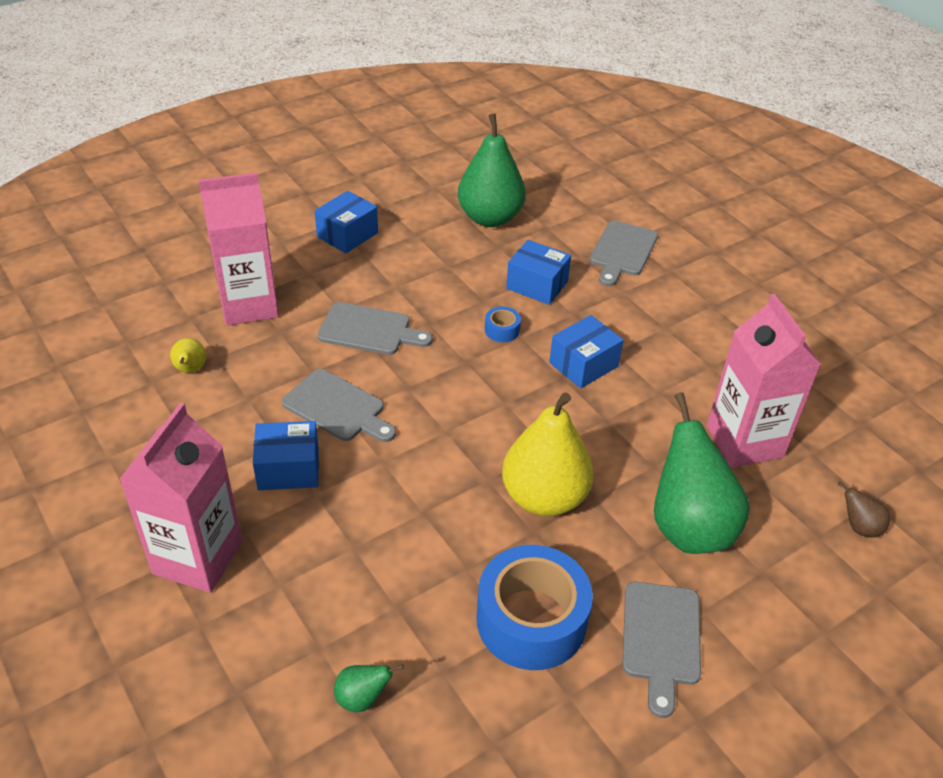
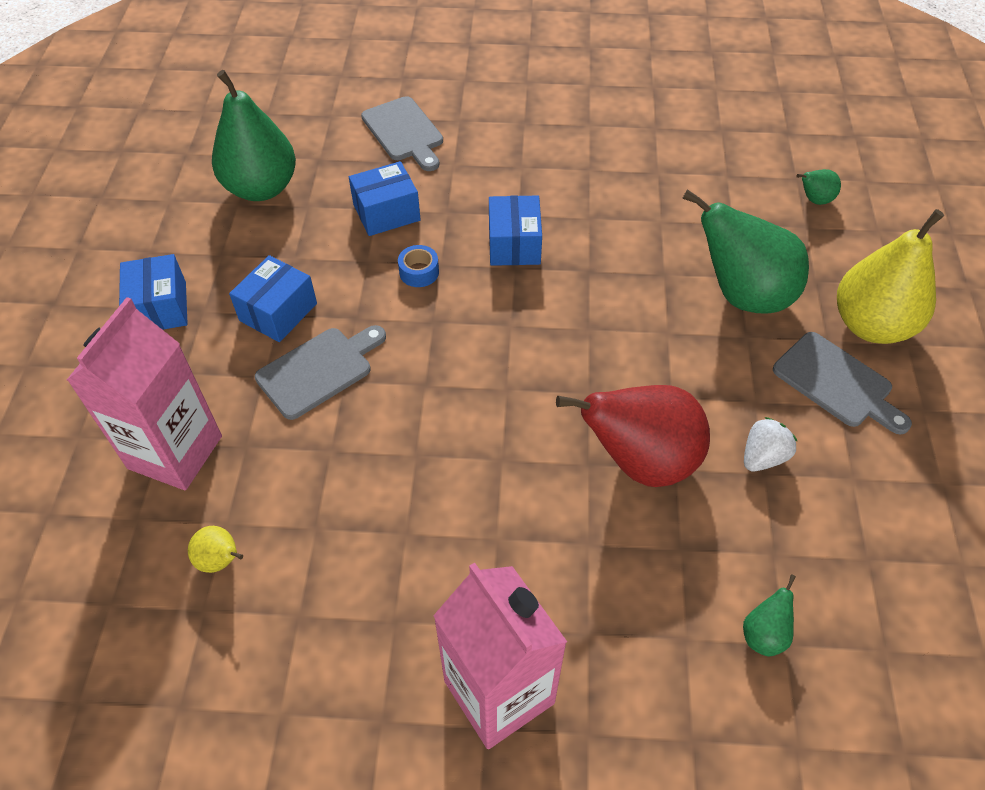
camera: 50 degrees left, 10 degrees up
blue box [253,421,319,490] -> blue box moved to [229,255,317,342]
grey cutting board [282,369,396,442] -> none
blue tape [477,545,593,670] -> white strawberry [744,417,797,471]
yellow pear [502,392,593,516] -> yellow pear moved to [837,209,944,344]
pink carton [707,294,821,468] -> none
brown pear [838,481,890,538] -> green pear [796,169,841,205]
none -> red pear [556,385,710,487]

